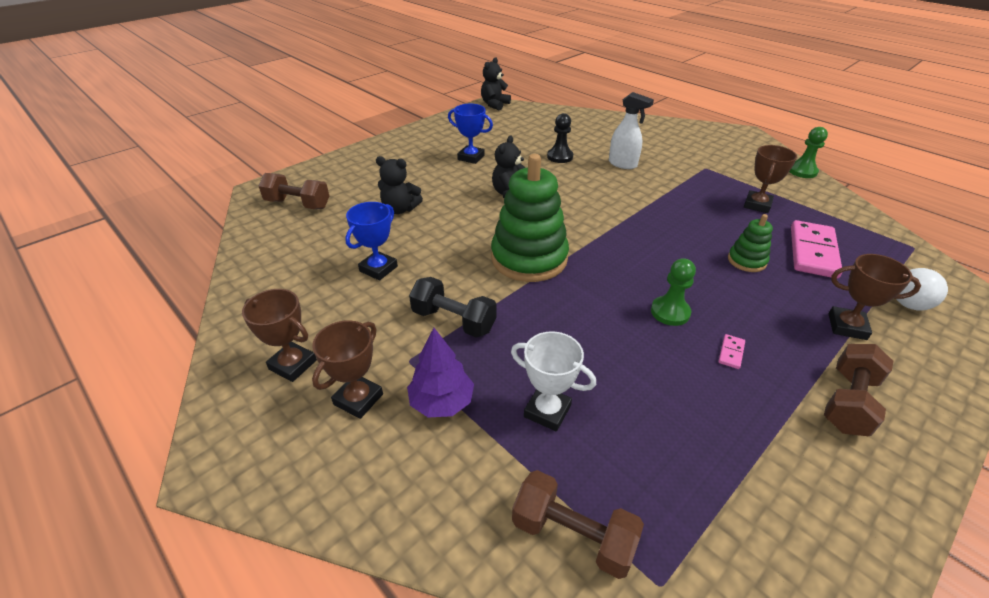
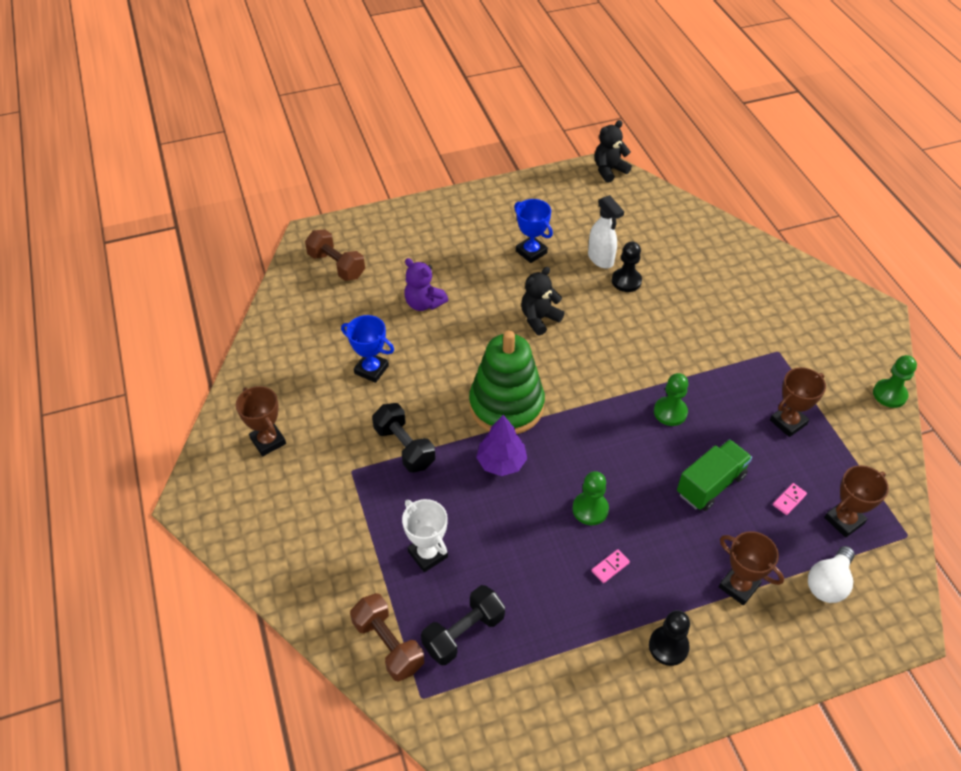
camera: 25 degrees right, 10 degrees up
brown trophy [312,320,383,419] -> brown trophy moved to [824,465,889,538]
blue trophy [345,202,398,281] -> blue trophy turned 60 degrees clockwise [341,315,394,383]
black teddy bear [376,156,423,214] -> purple teddy bear [404,258,448,311]
purple tree [407,328,474,418] -> purple tree moved to [476,415,527,476]
white spray bottle [609,92,654,169] -> white spray bottle moved to [588,195,624,269]
green stacking toy [728,214,773,272] -> green truck [677,439,752,511]
pink domino [791,220,842,279] -> pink domino [773,483,807,515], size x0.41
brown dumbbell [824,344,893,436] -> black pawn [649,610,690,666]
none -> black dumbbell [421,585,505,665]
none -> green pawn [654,373,688,426]

